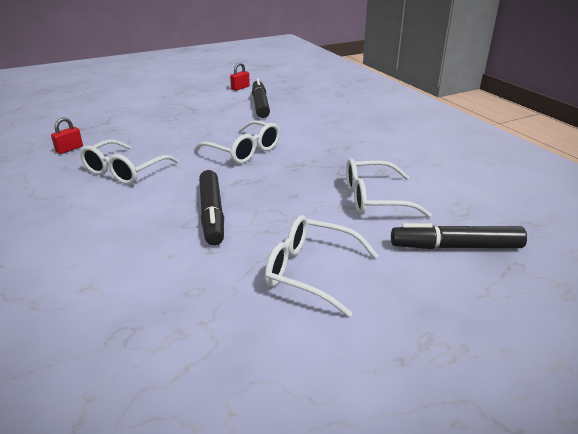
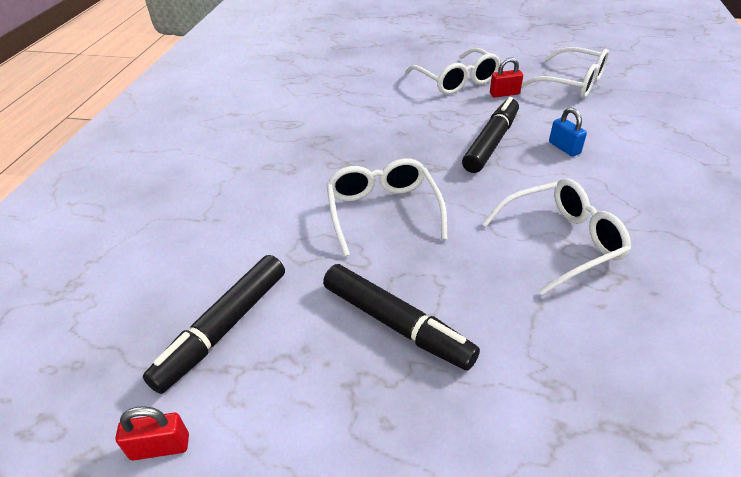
camera: 140 degrees left, 10 degrees up
red padlock [51,117,83,154] -> red padlock moved to [490,57,523,97]
white glasses [346,158,432,217] -> white glasses moved to [521,47,609,98]
black marker [391,223,527,249] -> black marker moved to [323,264,480,371]
none -> blue padlock [549,107,587,157]

